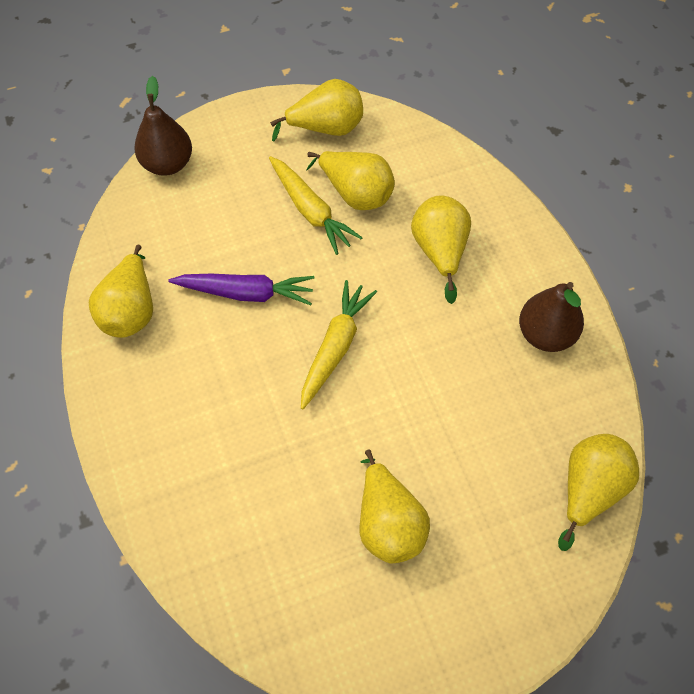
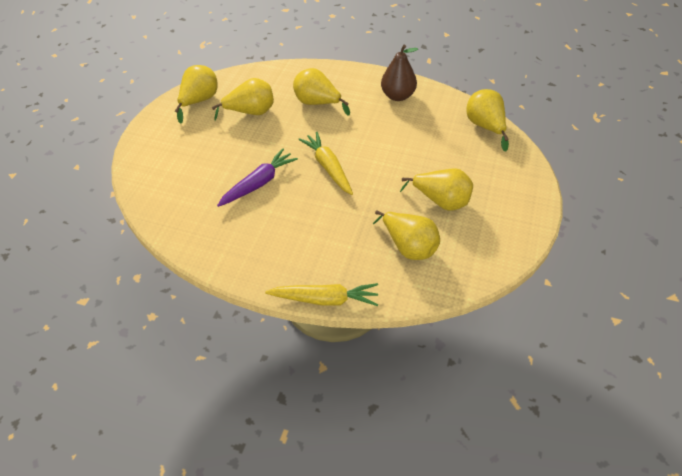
camera: 50 degrees left, 10 degrees down
yellow pear [89,244,153,338] -> yellow pear moved to [373,210,440,260]
brown pear [134,76,192,176] -> none
yellow carrot [269,156,363,255] -> yellow carrot moved to [265,283,379,306]

